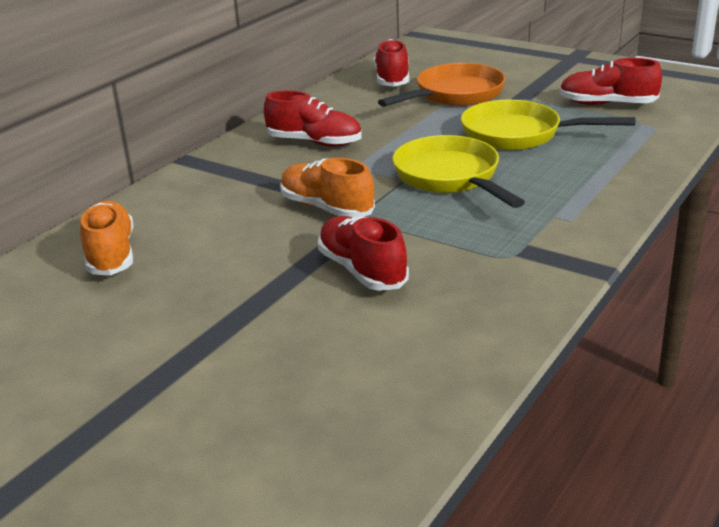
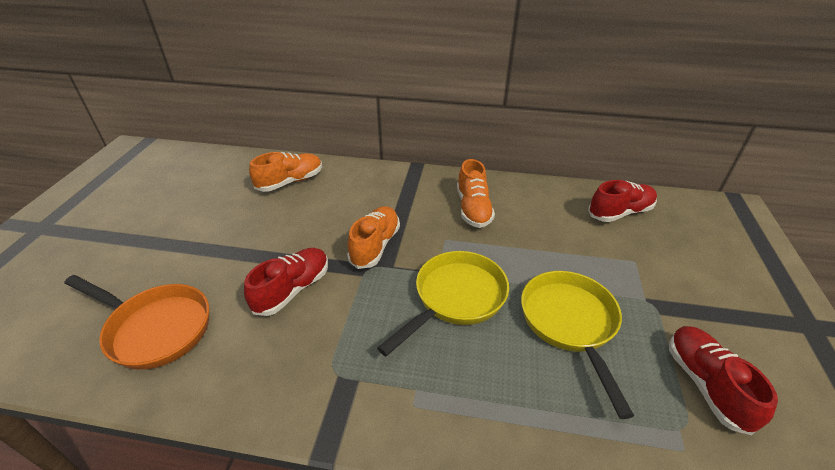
camera: 65 degrees right, 10 degrees up
red shoe [264,90,362,146] -> orange shoe [457,159,495,228]
orange pan [378,63,506,107] -> orange pan moved to [64,275,209,370]

